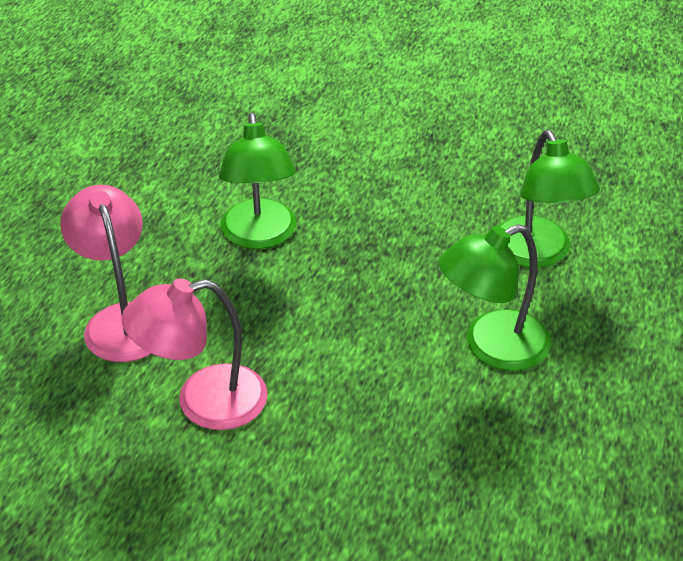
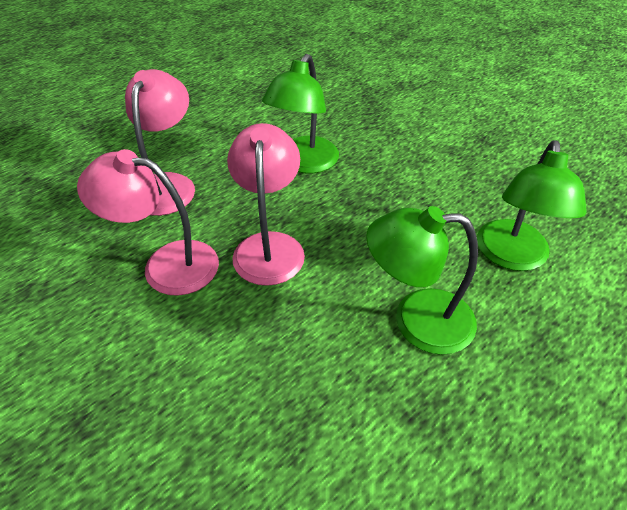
camera: 30 degrees right, 5 degrees up
none -> pink lamp [227,123,305,286]

